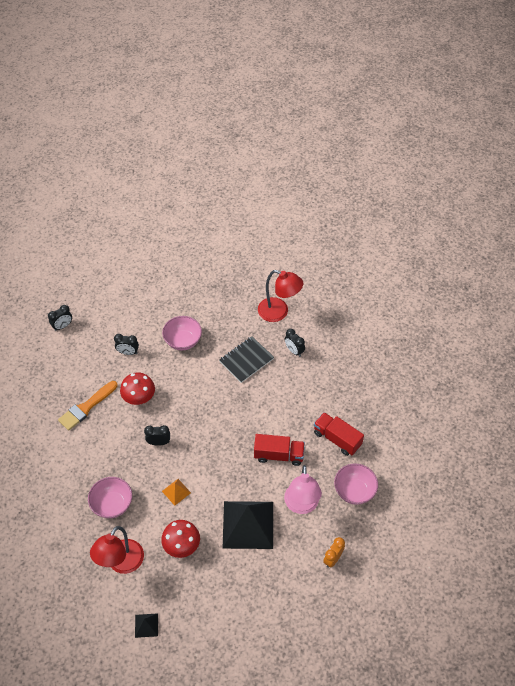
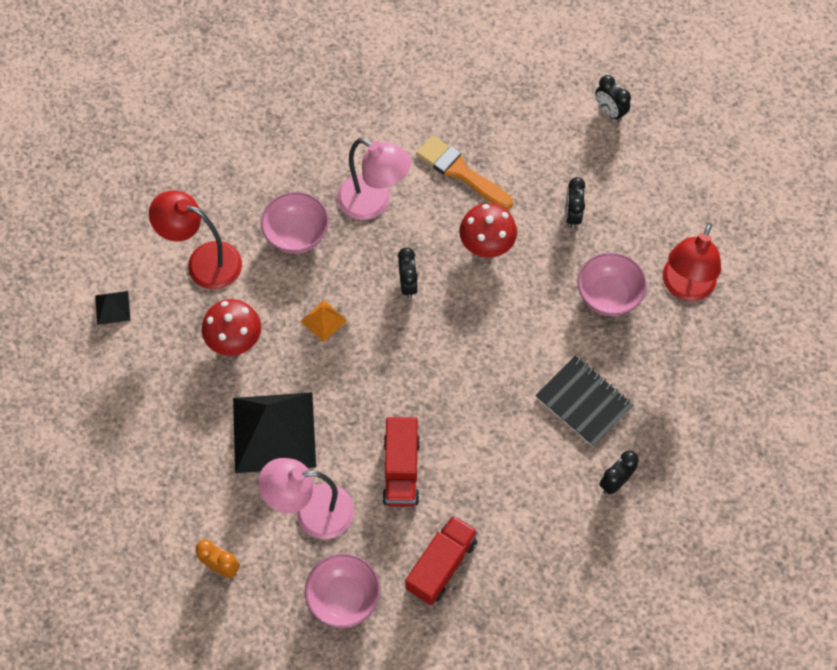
camera: 85 degrees right, 10 degrees up
red lamp [258,270,303,322] -> red lamp moved to [663,223,721,301]
none -> pink lamp [337,138,411,220]

